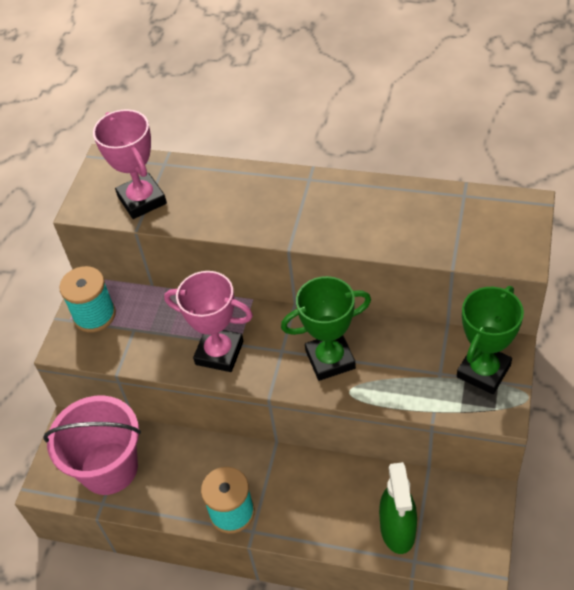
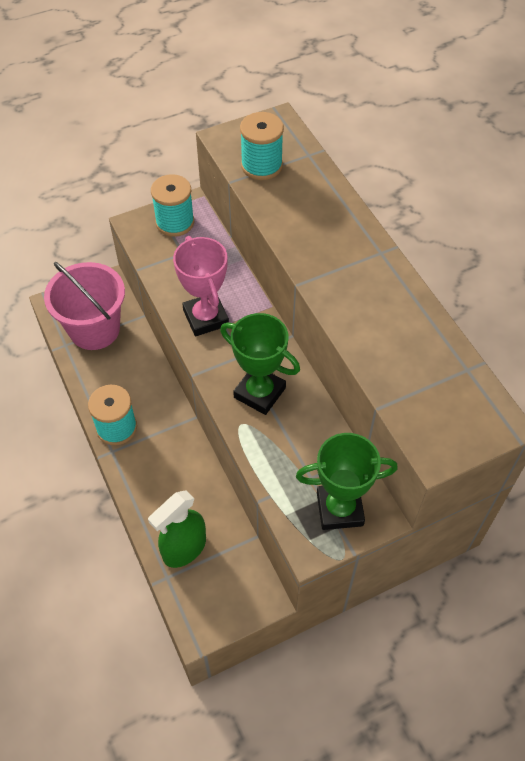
camera: 45 degrees right, 5 degrees up
pink trophy [93,109,167,219] -> turquoise spool [240,112,284,180]

